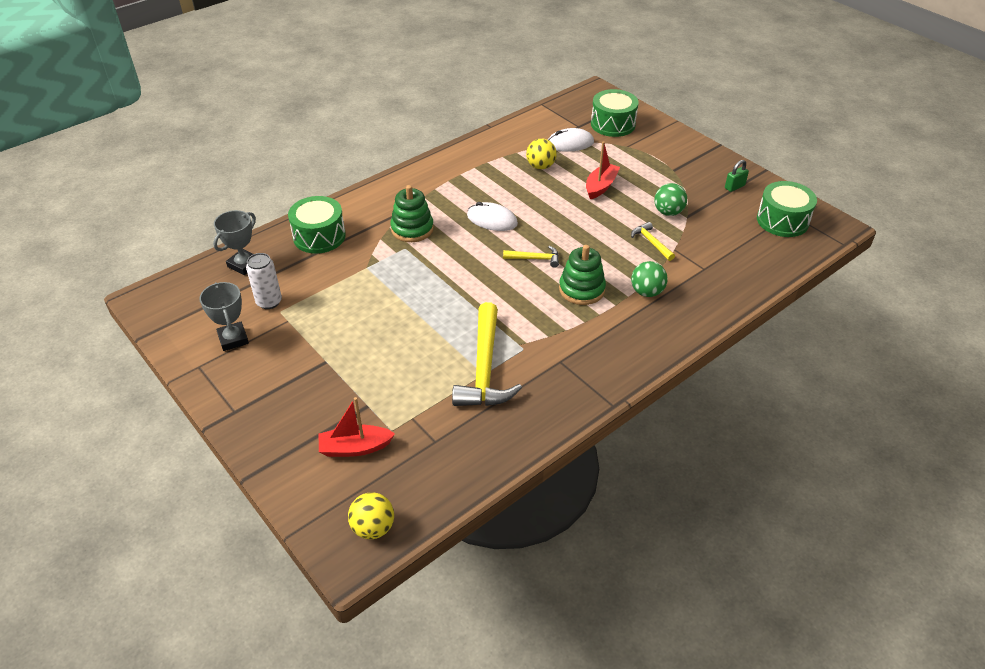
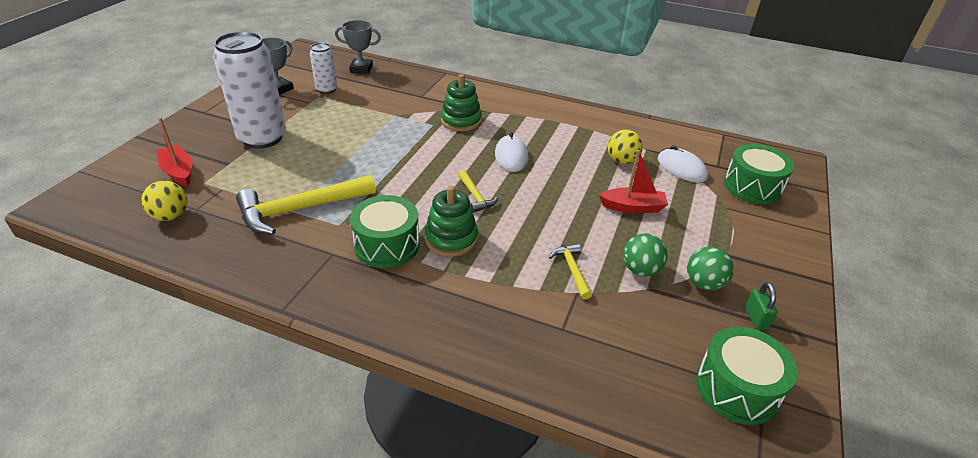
camera: 60 degrees right, 5 degrees down
green drum [288,196,346,254] -> green drum moved to [350,195,420,268]
yellow ball [348,492,394,539] -> yellow ball moved to [141,181,187,221]
yellow hammer [631,222,675,261] -> yellow hammer turned 45 degrees counterclockwise [549,244,592,300]
green ball [631,261,668,297] -> green ball moved to [687,247,734,291]
green padlock [725,160,749,192] -> green padlock turned 60 degrees clockwise [745,282,777,330]
none -> white can [213,31,286,149]

